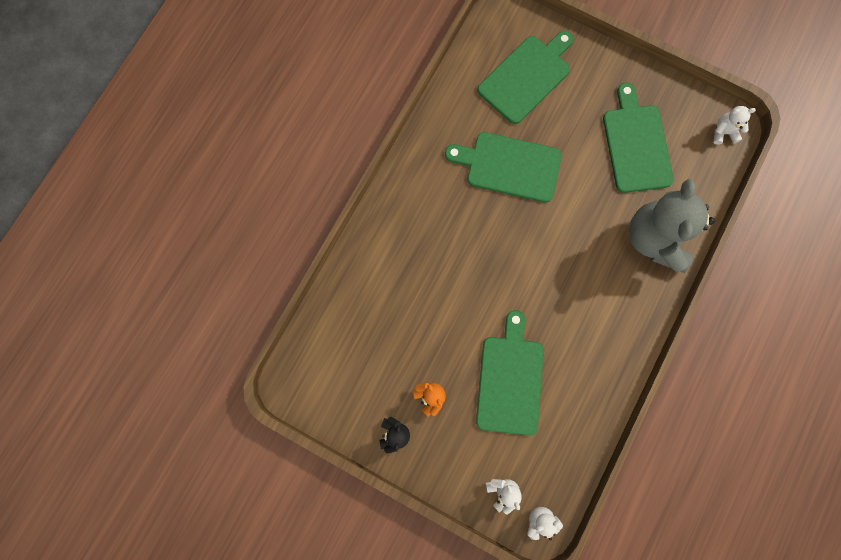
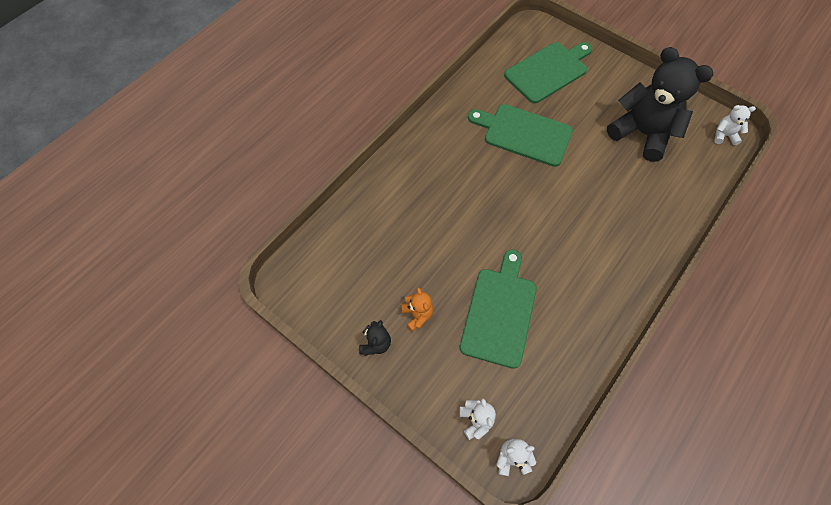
camera: 10 degrees right, 15 degrees down
green cutting board [603,83,674,193] -> black teddy bear [607,47,714,162]
grey teddy bear [629,179,715,273] -> none

